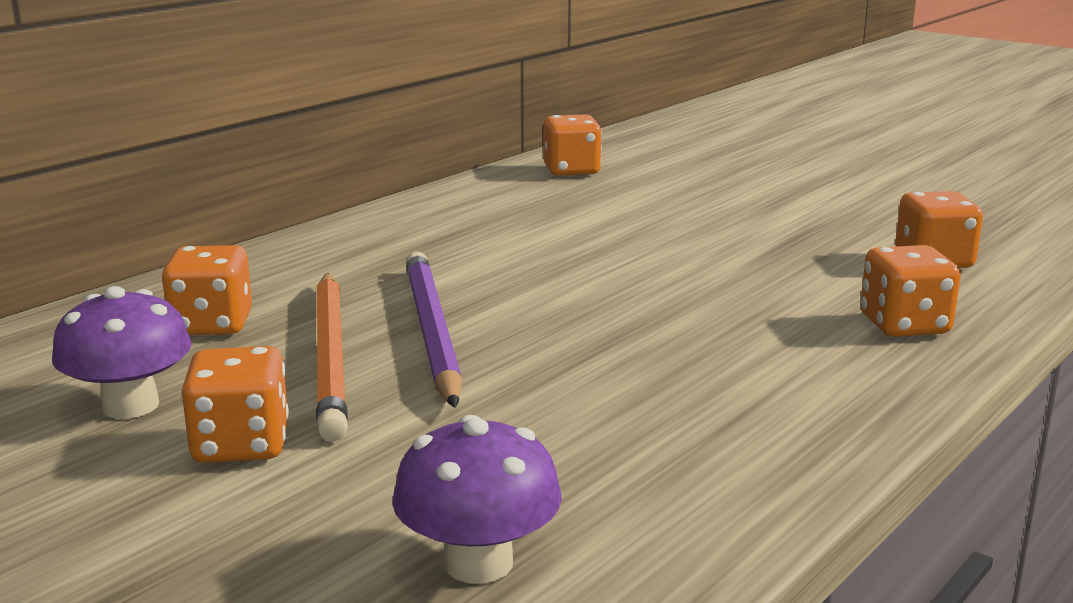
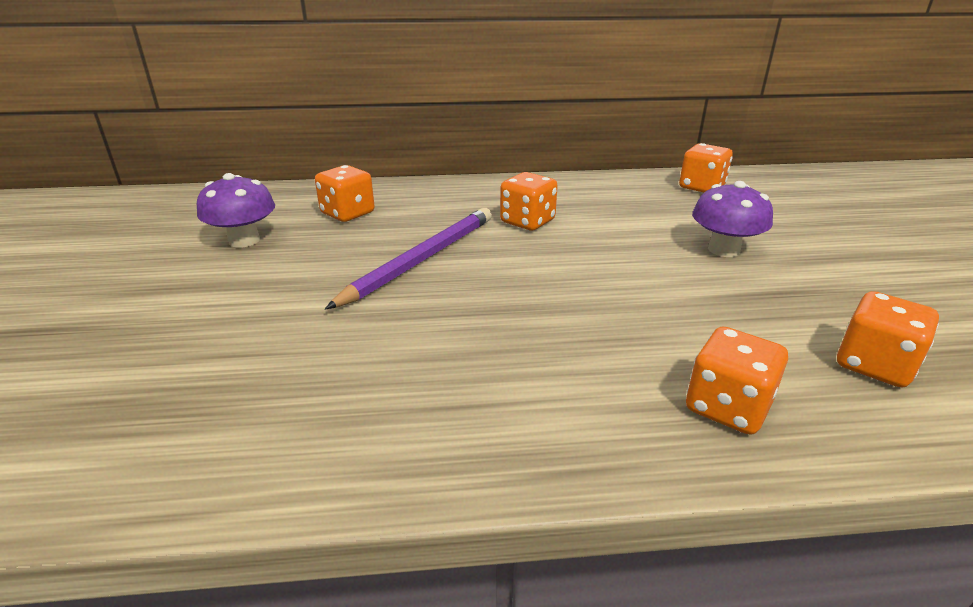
camera: 45 degrees right, 10 degrees up
orange dice [181,346,289,463] -> orange dice moved to [500,172,558,230]
orange pencil [316,273,348,442] -> none
purple mushroom [392,415,562,584] -> purple mushroom moved to [692,181,773,257]

